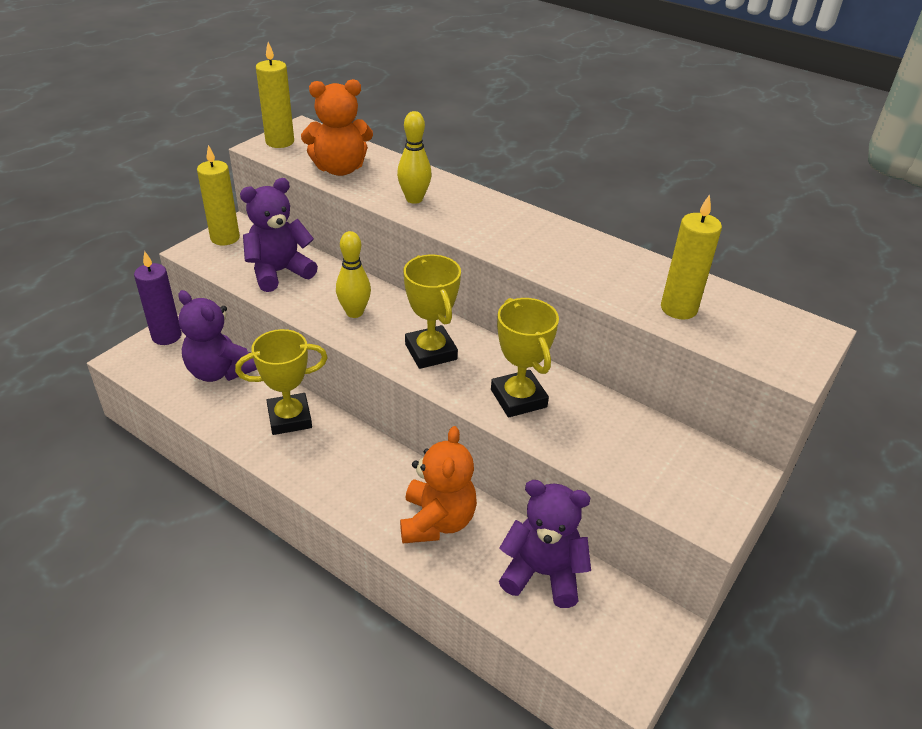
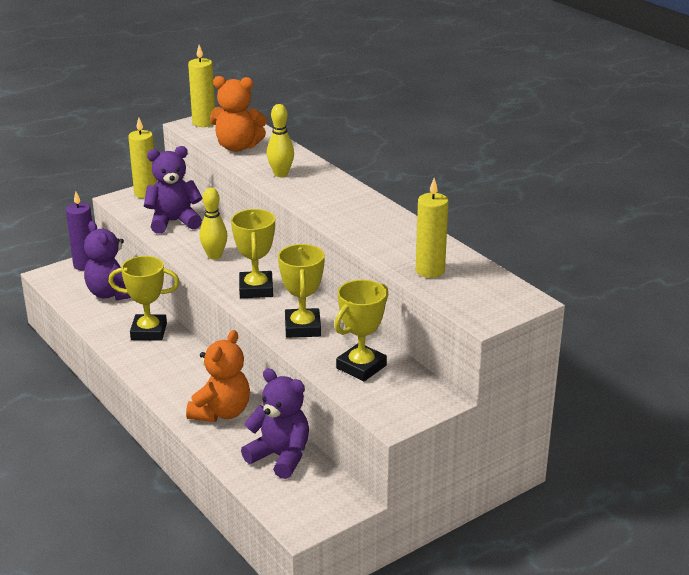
camera: 20 degrees right, 10 degrees down
none -> yellow trophy [334,280,388,381]

